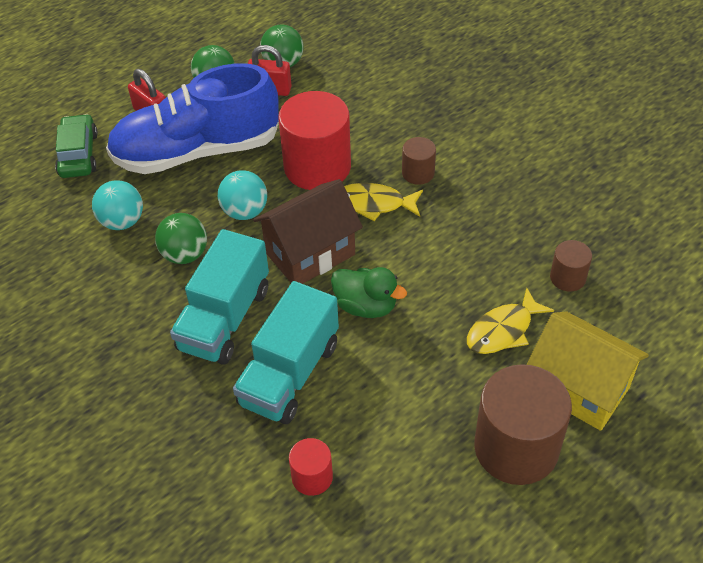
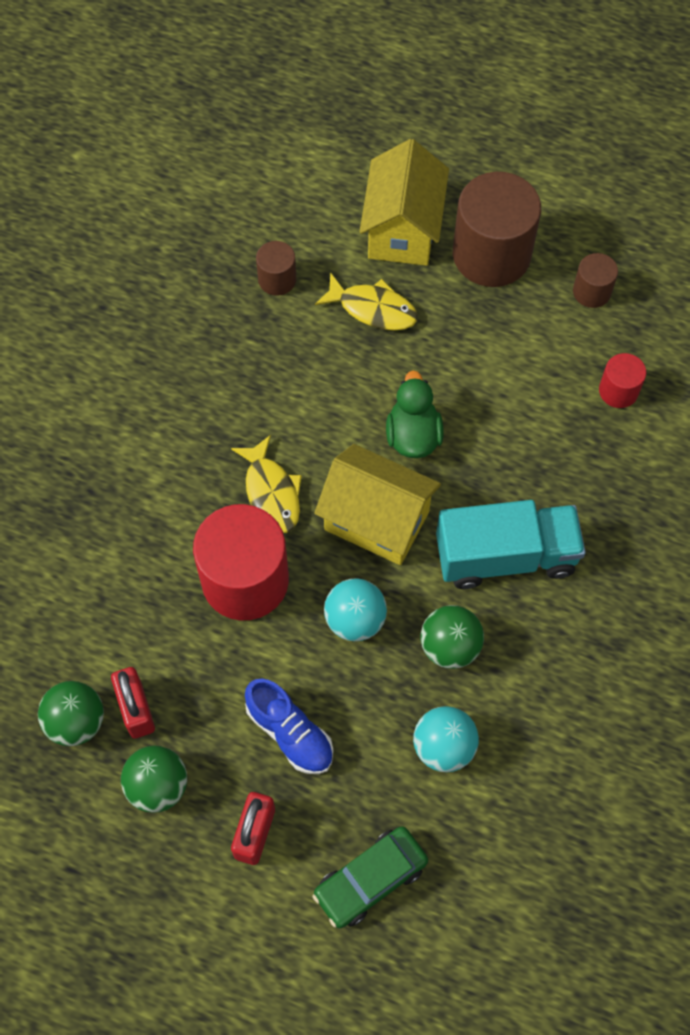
camera: 120 degrees left, 15 degrees up
blue shoe [106,63,279,174] -> blue shoe [245,679,333,774], size x0.47
turquoise truck [233,281,339,424] -> none
brown house [253,179,363,284] -> yellow house [314,444,441,565]
brown cylinder [402,137,436,185] -> brown cylinder moved to [573,253,618,308]

